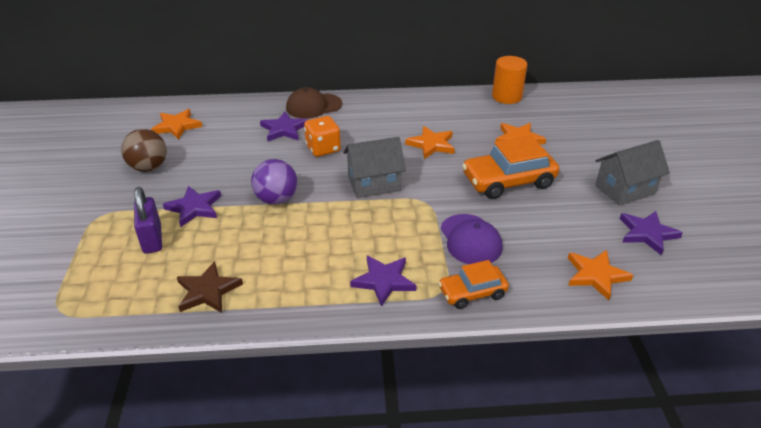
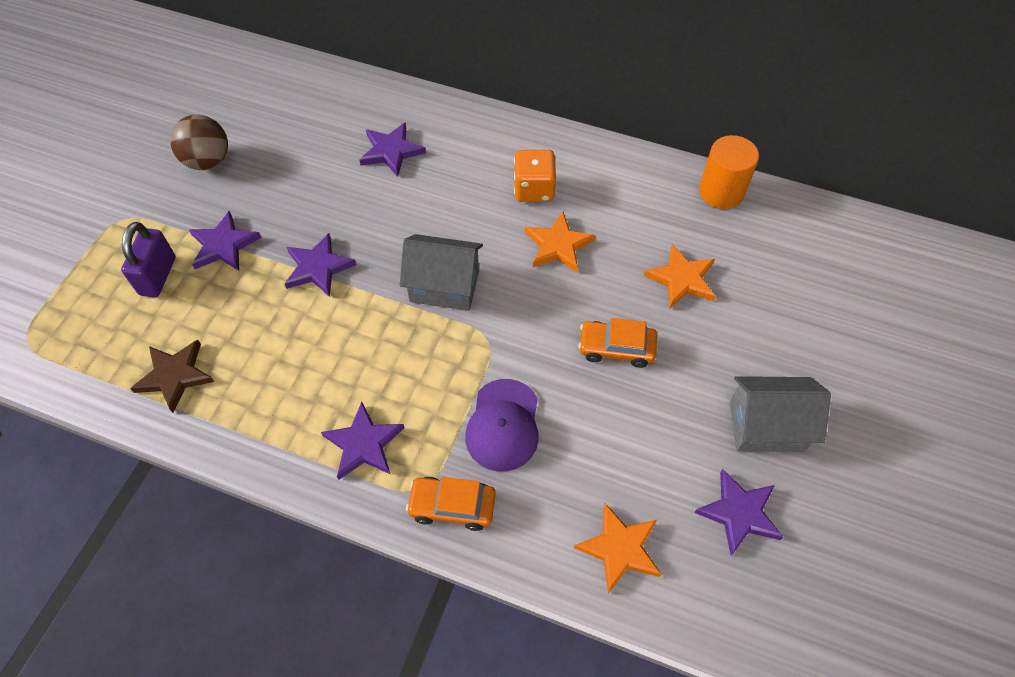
camera: 25 degrees right, 20 degrees up
orange star [151,109,202,140] -> none
purple ball [251,159,297,205] -> purple star [284,233,356,297]
brown cap [286,87,342,119] -> none
orange dice [304,116,341,157] -> orange dice moved to [514,150,556,202]
orange car [462,135,559,199] -> orange car [578,318,657,368], size x0.60

